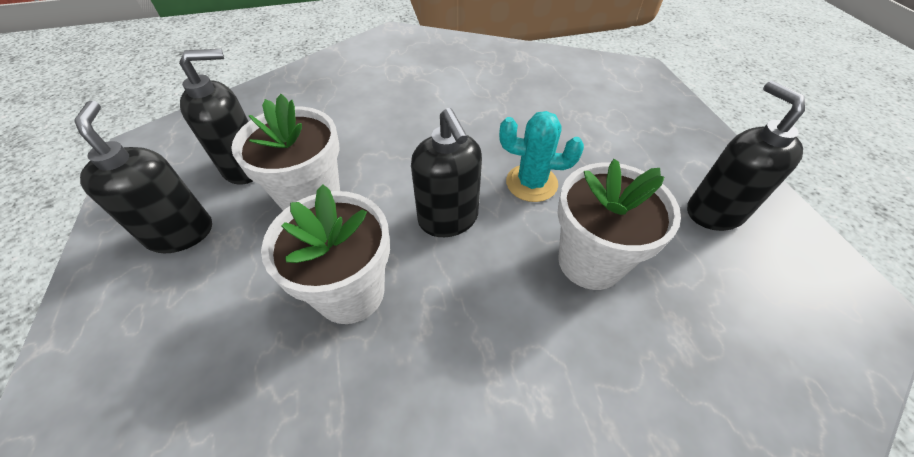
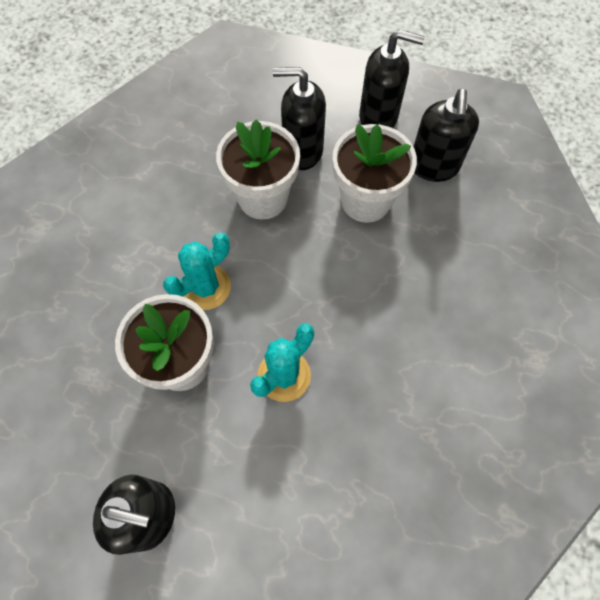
camera: 120 degrees right, 15 degrees up
black soap dispenser [411,108,482,237] -> black soap dispenser moved to [272,67,326,170]
none -> turquoise cactus [163,232,231,310]

